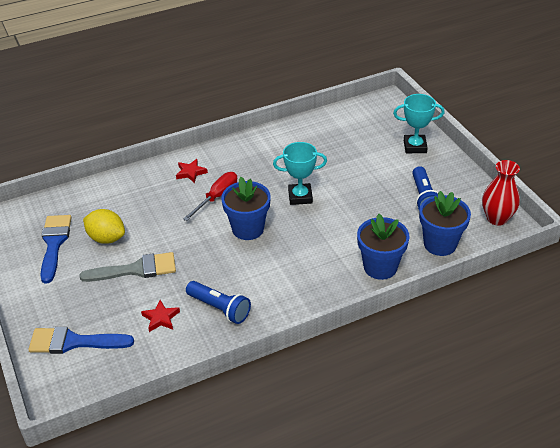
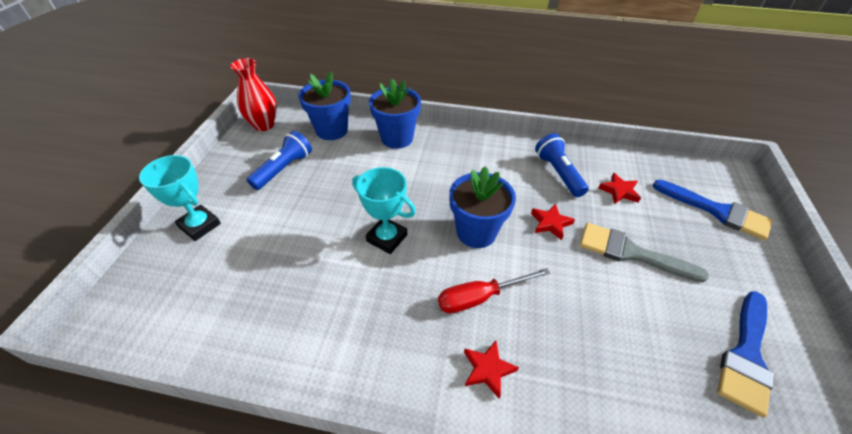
camera: 145 degrees left, 5 degrees up
yellow lemon [83,209,125,244] -> none
none -> red star [531,204,575,240]

